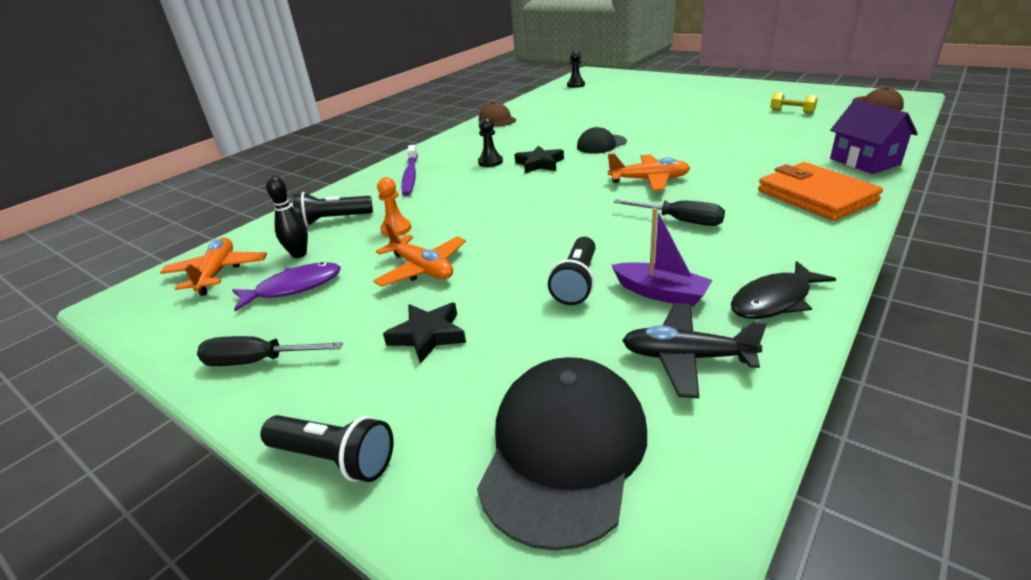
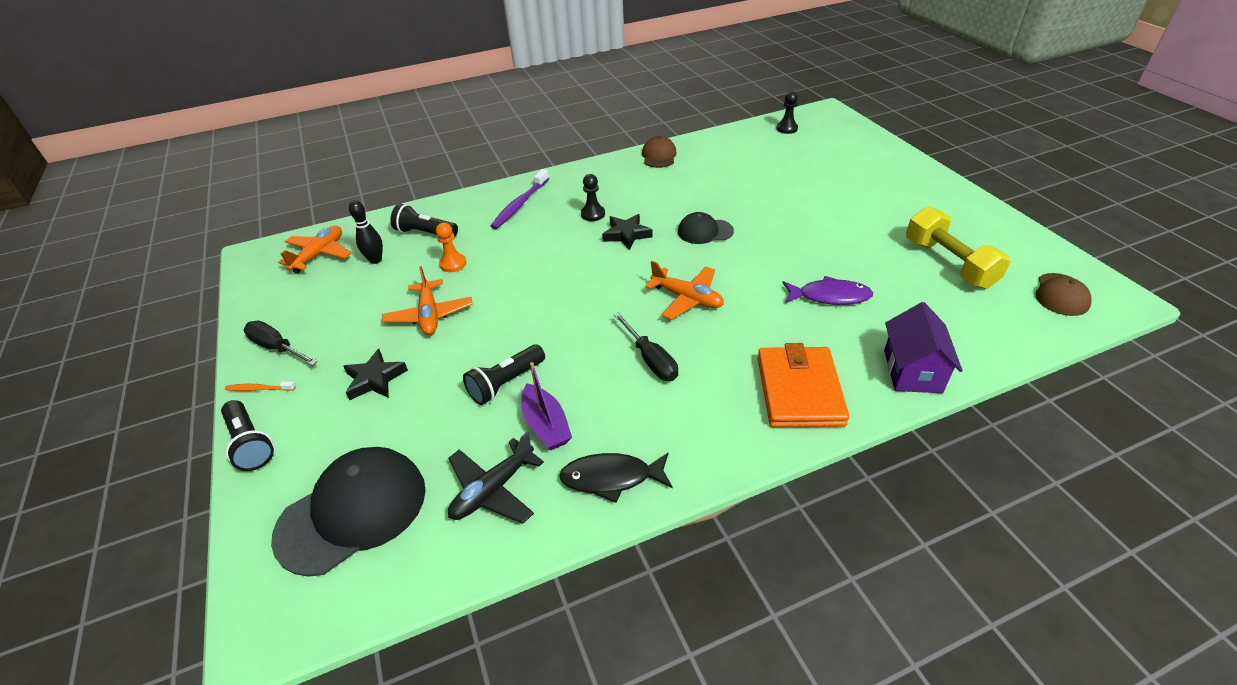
camera: 30 degrees right, 10 degrees up
purple fish [232,262,341,311] -> purple fish moved to [782,276,873,305]
black plane [622,303,767,398] -> black plane turned 90 degrees counterclockwise [448,431,544,524]
yellow dumbbell [770,93,818,114] -> yellow dumbbell [906,206,1011,289], size x1.99
none -> orange toothbrush [225,382,296,391]

